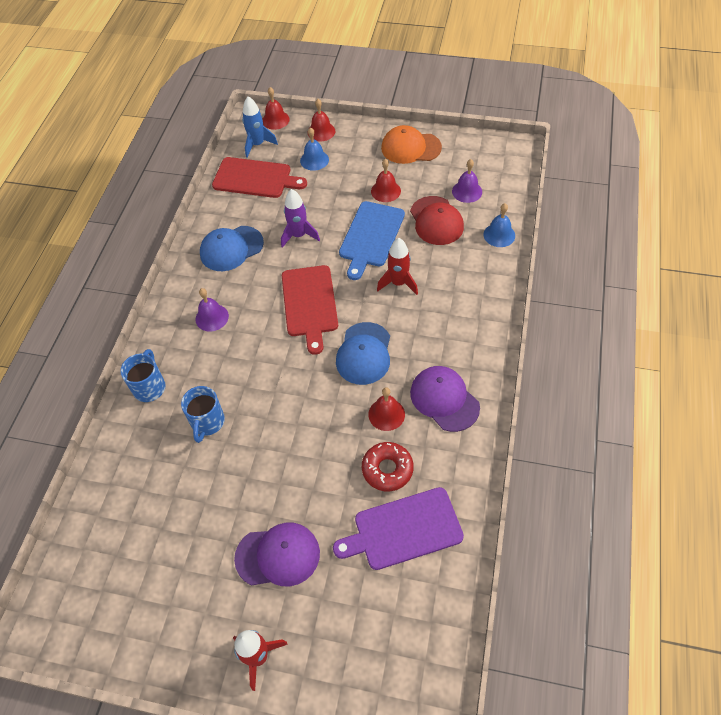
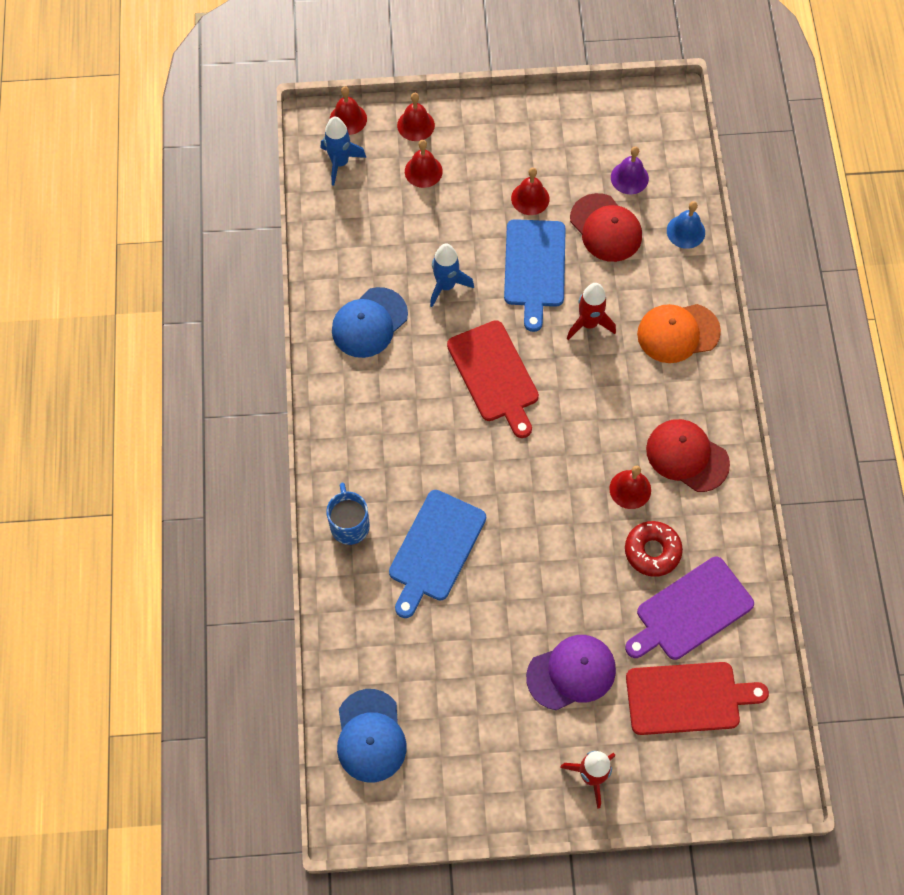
camera: 20 degrees left, 10 degrees up
blue mug [181,386,225,443] -> blue cutting board [389,490,486,618]
purple bell [195,288,229,332] -> none
red cutting board [212,157,307,198] -> red cutting board moved to [626,662,769,735]
purple rocket [281,189,320,248] -> blue rocket [430,244,474,307]
blue bell [300,127,329,171] -> red bell [405,140,443,188]
blue cap [336,322,390,385] -> blue cap moved to [337,689,407,782]
orange cap [381,125,442,164] -> orange cap moved to [637,304,721,363]
purple cap [410,366,480,432] -> red cap [646,419,730,492]

